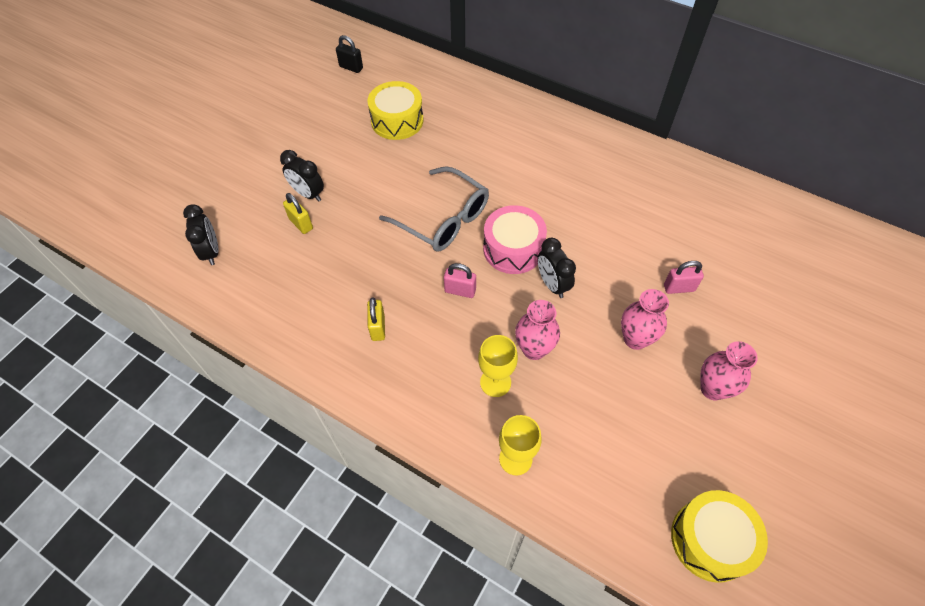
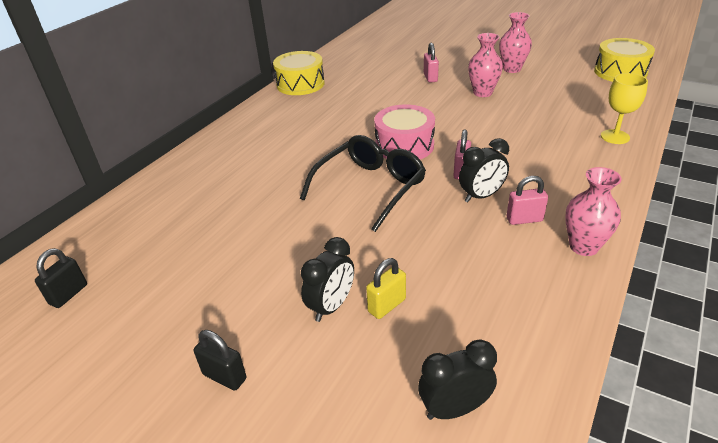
camera: 90 degrees left, 20 degrees down
yellow drum [367,81,423,140] -> yellow drum moved to [273,51,325,95]
yellow padlock [367,297,385,341] -> pink padlock [507,176,548,225]
grey glasses [379,166,489,252] -> black glasses [300,135,426,232]
yellow goblet [478,335,518,397] -> none
pink vase [515,300,560,360] -> pink vase moved to [565,167,622,256]
black clock [538,238,576,298] -> black clock moved to [459,138,509,202]
none -> black padlock [194,330,246,391]

